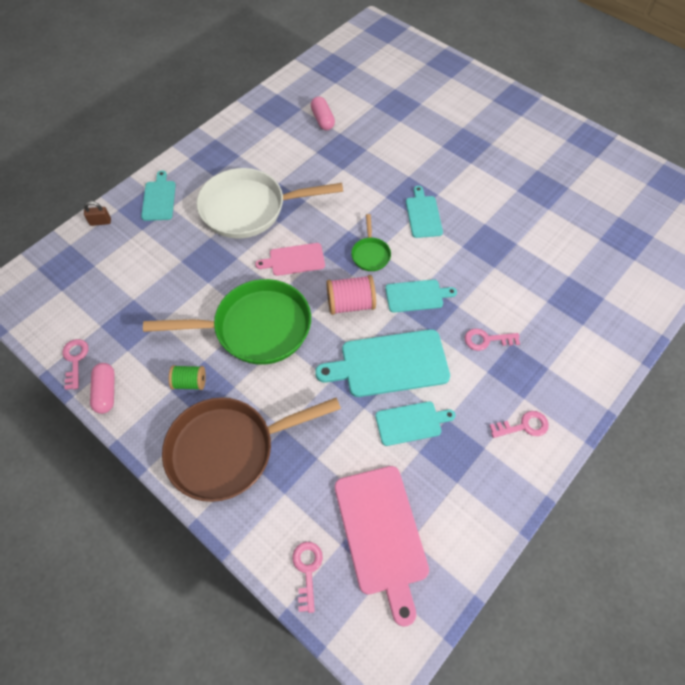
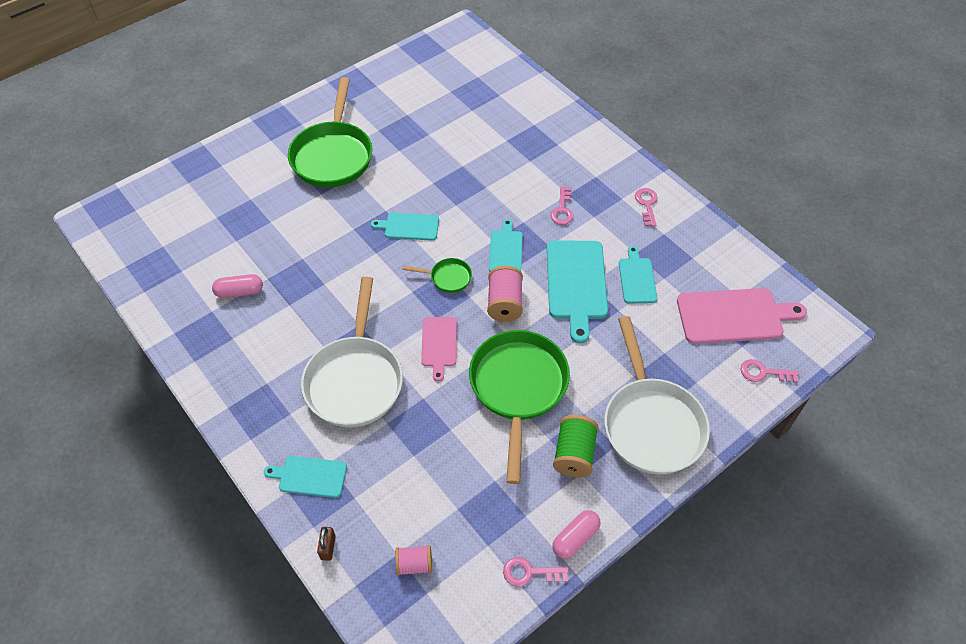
camera: 80 degrees left, 5 degrees down
pink capsule [90,363,115,414] -> pink capsule turned 45 degrees counterclockwise [552,510,600,559]
brown pan [162,397,341,502] -> white pan [604,316,710,474]
green spool [169,365,206,390] -> green spool [553,415,599,477], size x1.54
none -> green pan [288,77,372,188]
none -> pink spool [395,545,432,576]

